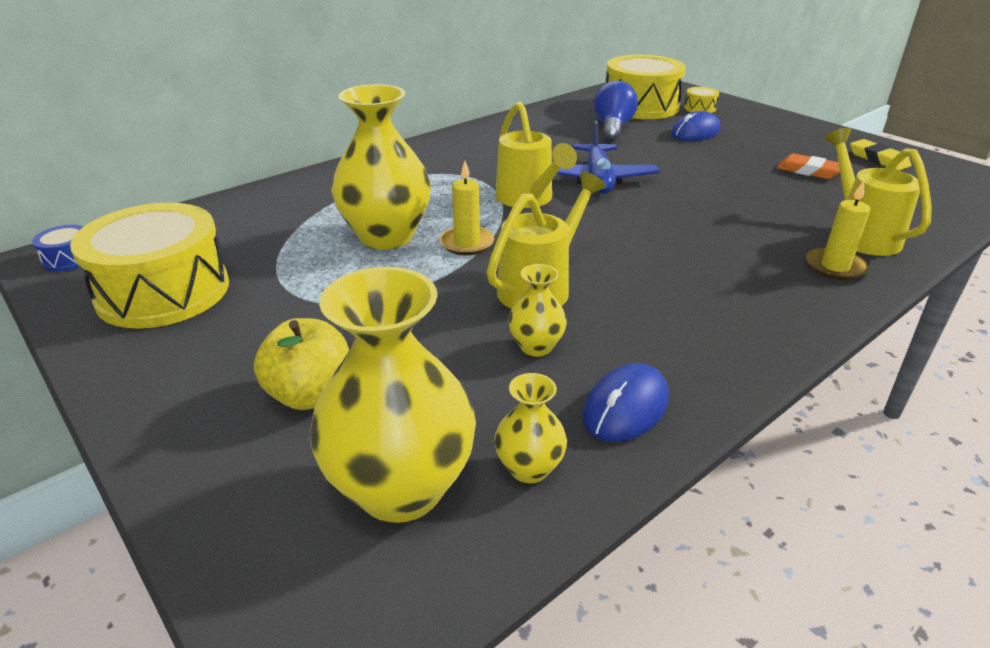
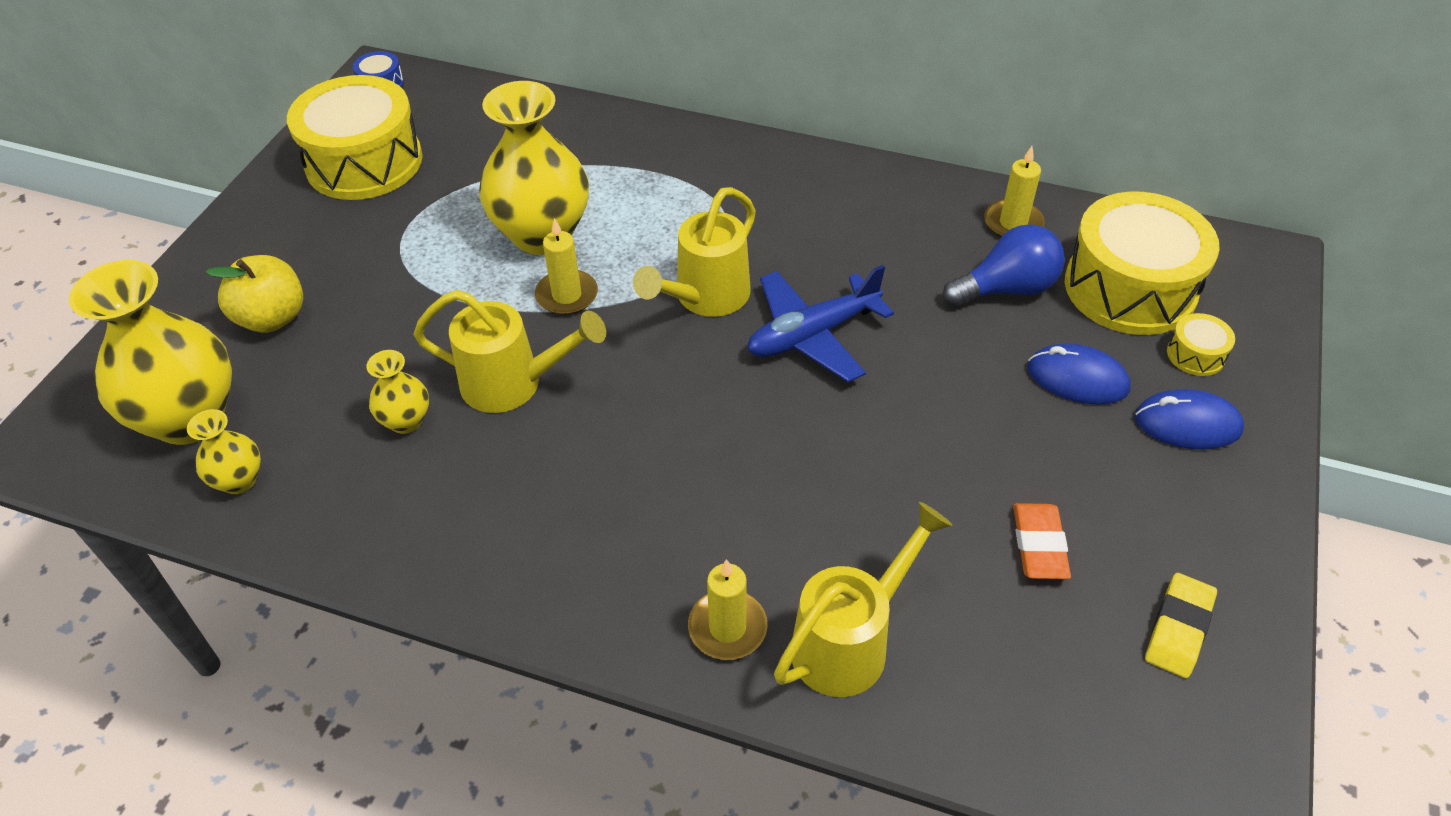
camera: 60 degrees right, 15 degrees up
blue mouse [582,363,669,442] -> blue mouse moved to [1135,389,1244,449]
none -> yellow candle [984,146,1045,237]

